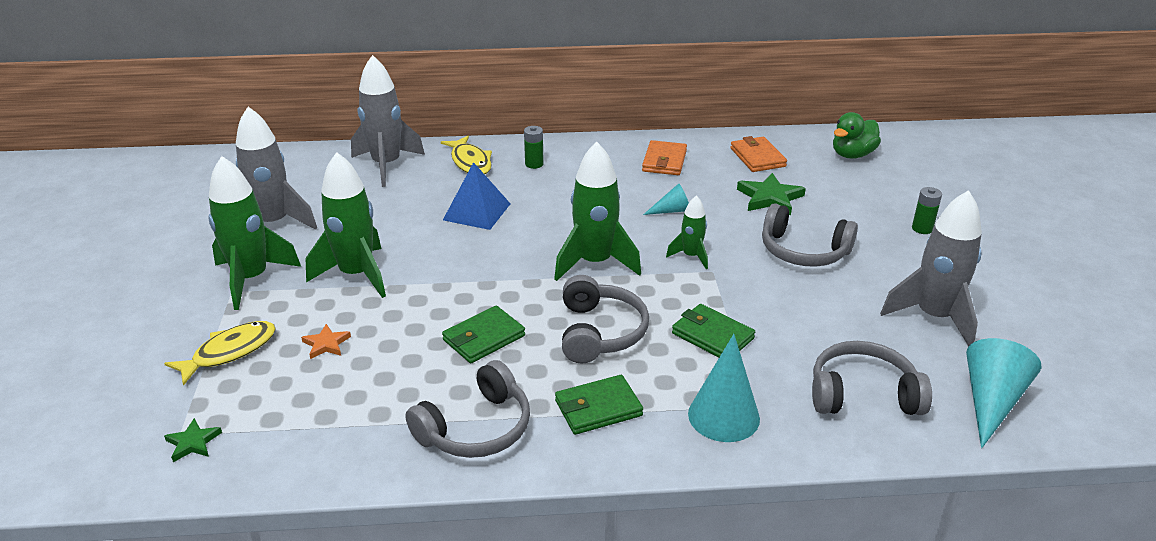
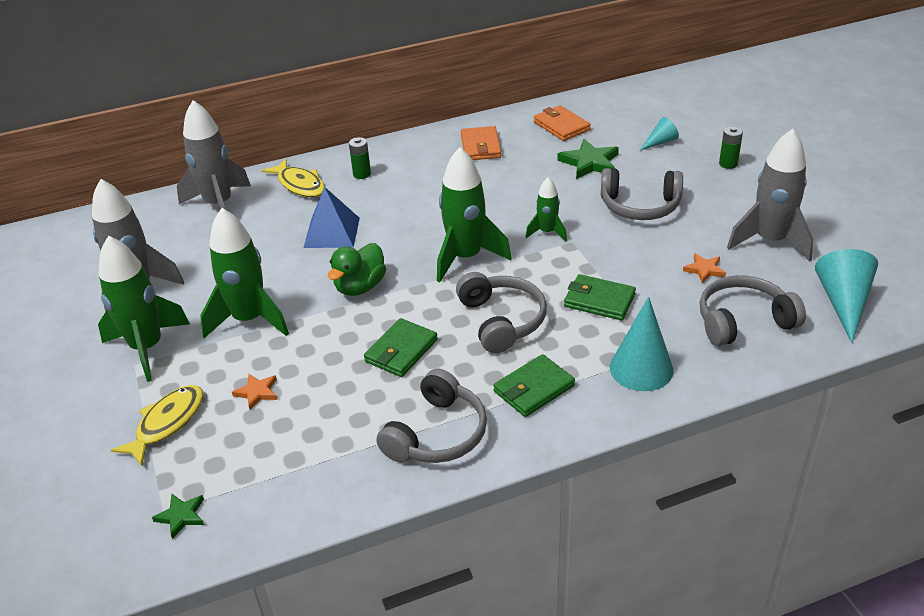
camera: 15 degrees left, 5 degrees up
turquoise cone [643,183,689,215] -> turquoise cone moved to [639,117,679,151]
green duck [833,112,881,159] -> green duck moved to [328,243,386,296]
none -> orange star [683,253,726,283]

